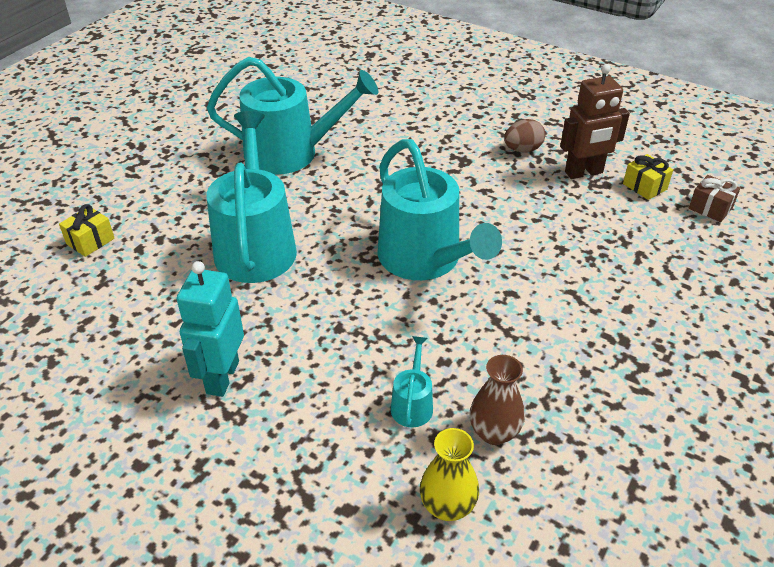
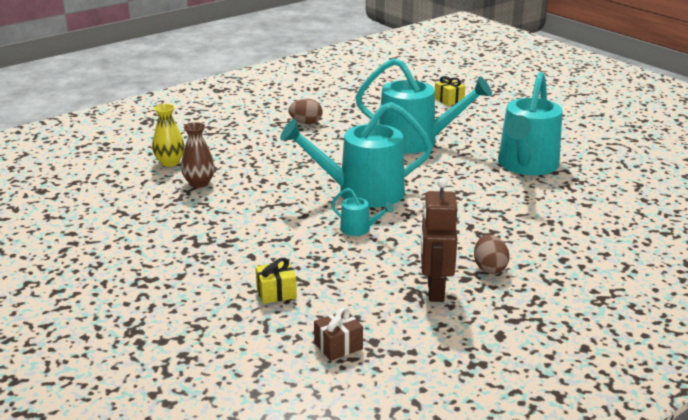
camera: 110 degrees right, 15 degrees down
turquoise robot [177,261,244,397] -> brown egg [288,99,323,124]
turquoise watering can [391,336,433,427] -> turquoise watering can moved to [331,188,394,236]
yellow gift [623,154,673,200] -> yellow gift moved to [256,258,297,304]

